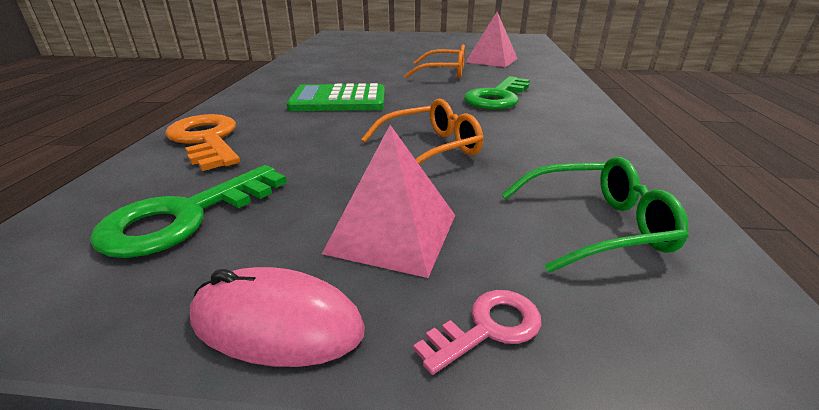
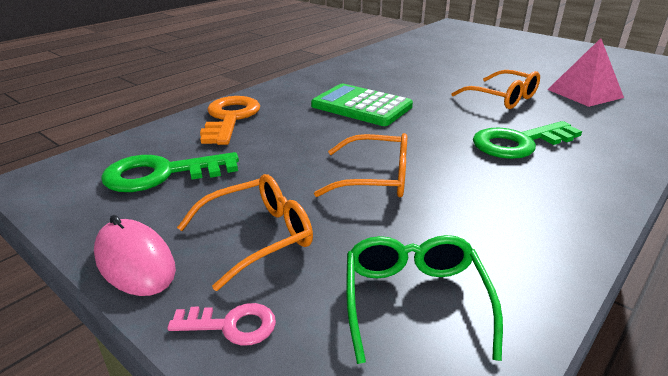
camera: 35 degrees right, 0 degrees up
pink pyramid [322,125,455,278] -> orange glasses [177,174,313,291]
green glasses [502,157,689,273] -> green glasses turned 120 degrees counterclockwise [346,235,503,364]

